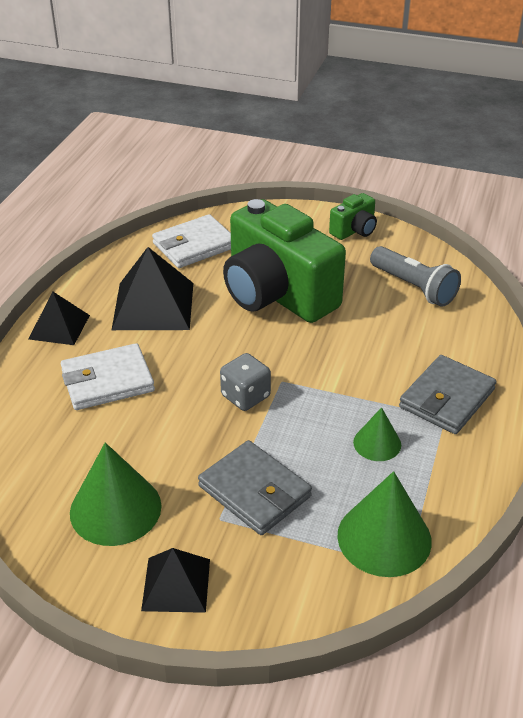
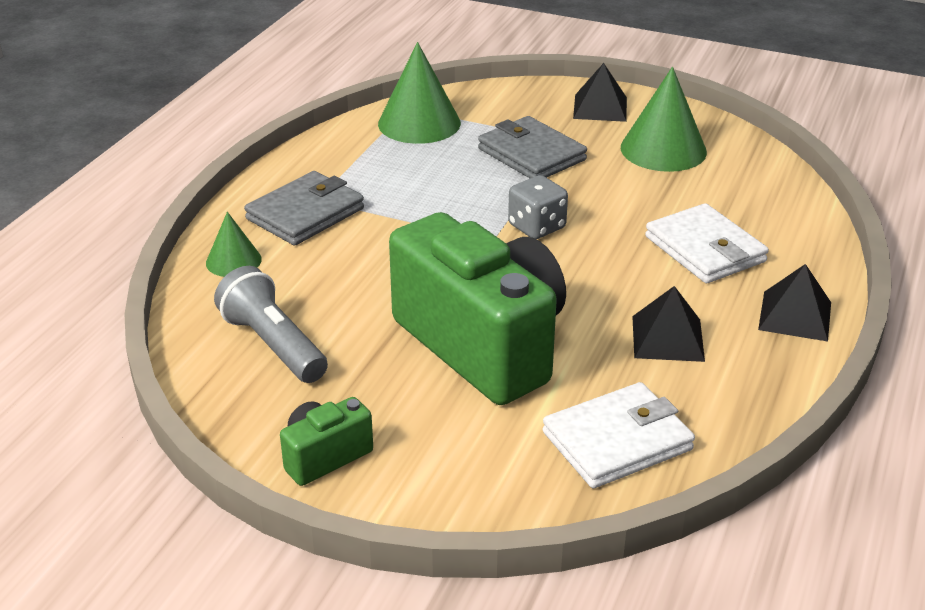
camera: 175 degrees left, 5 degrees down
white wallet [61,343,155,410] -> white wallet turned 75 degrees clockwise [645,203,769,283]
black pyramid [112,247,193,330] -> black pyramid [632,286,705,362], size x0.61
green cone [353,407,401,461] -> green cone moved to [206,212,262,277]

